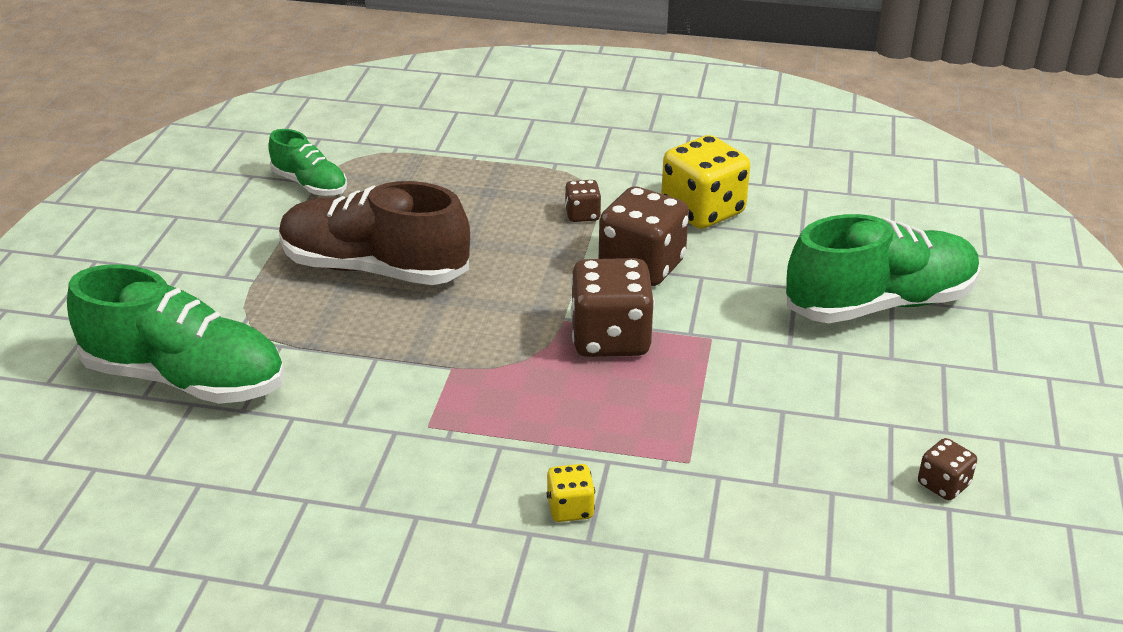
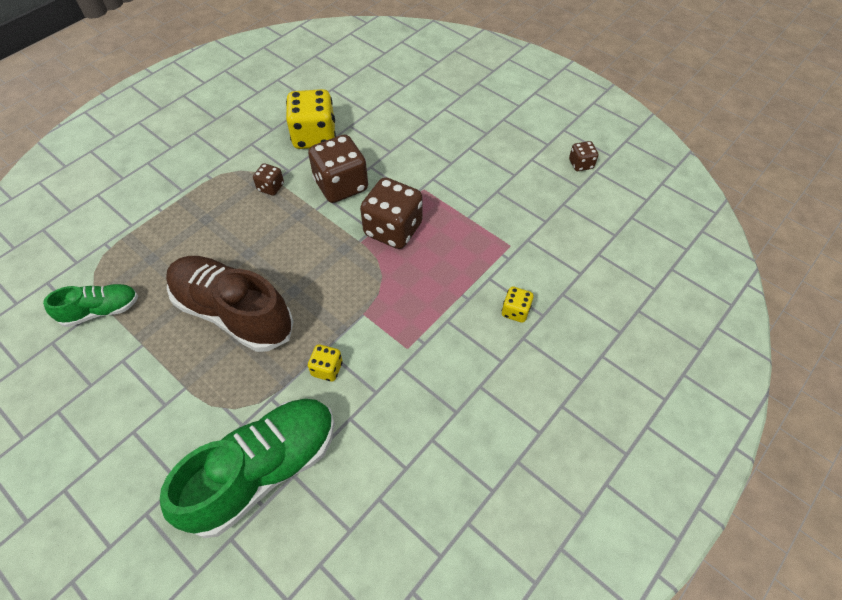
camera: 60 degrees left, 20 degrees up
brown shoe [279,181,470,285] -> brown shoe turned 75 degrees clockwise [166,256,294,352]
green shoe [786,214,980,323] -> none
none -> yellow dice [308,344,343,382]

